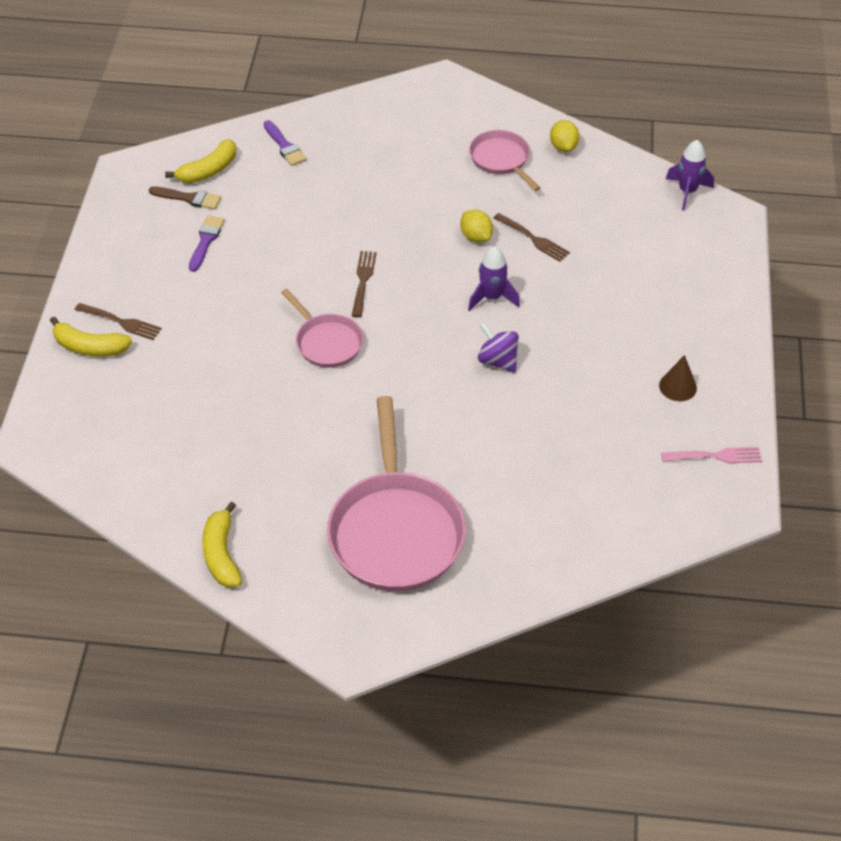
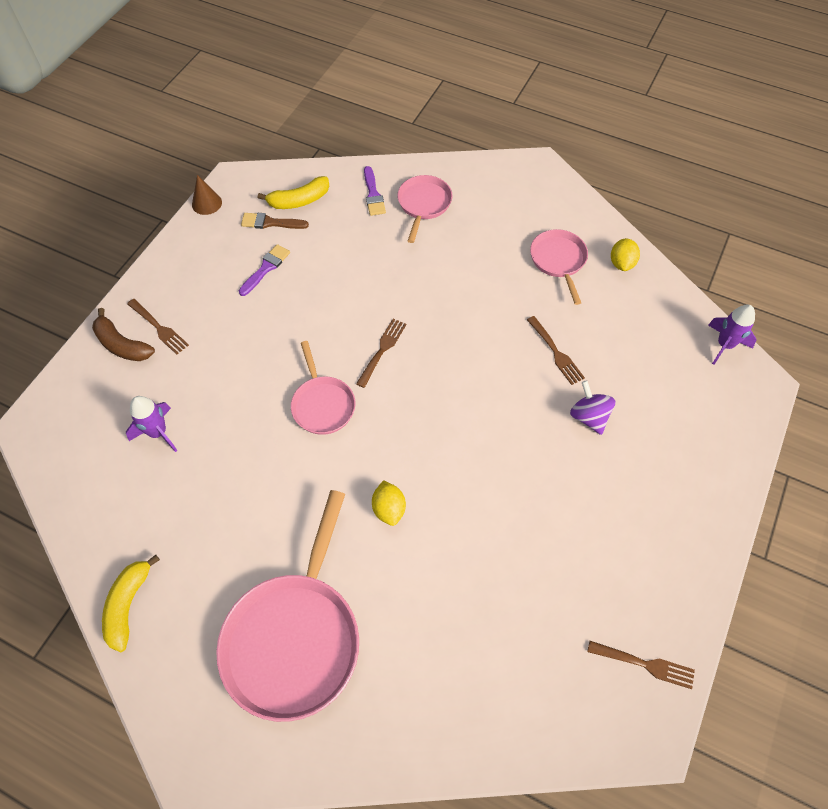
camera: 20 degrees right, 10 degrees up
yellow banana [50,317,132,357] -> brown banana [92,308,155,361]
brown brush [149,186,221,210] -> brown brush turned 150 degrees clockwise [241,213,309,229]
yellow lemon [460,209,493,242] -> yellow lemon moved to [372,480,406,526]
purple rocket [468,246,520,311] -> purple rocket moved to [126,396,178,452]
purple spinning top [478,322,519,373] -> purple spinning top moved to [570,380,615,435]
brown cone [659,355,697,401] -> brown cone moved to [192,175,222,215]
pink fork [661,447,762,463] -> brown fork [587,641,695,689]
none -> pink pan [397,175,452,243]

